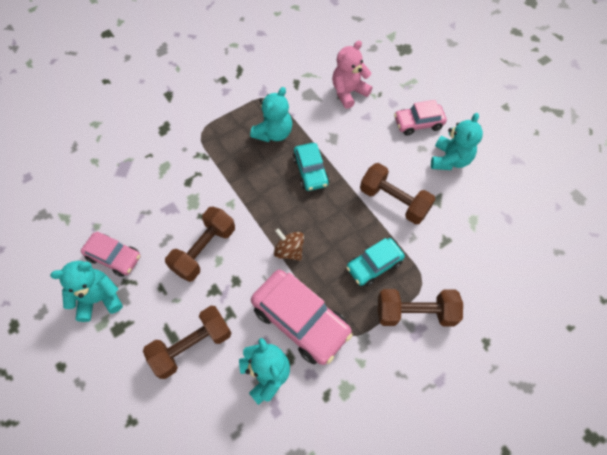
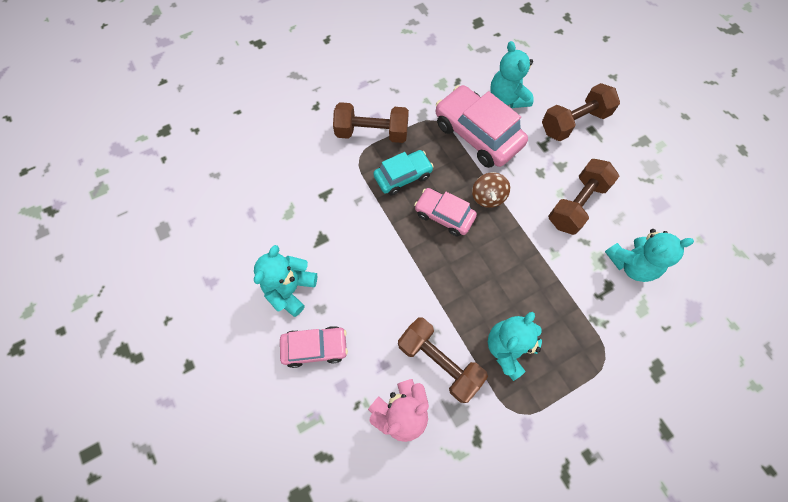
camera: 175 degrees left, 5 degrees up
turquoise teddy bear [50,261,123,322] -> turquoise teddy bear moved to [605,229,694,282]
pink car [81,231,141,277] -> pink car moved to [414,188,477,237]
brown spinning top [274,228,304,261] -> brown spinning top turned 45 degrees clockwise [472,172,510,208]
turquoise car [293,143,329,191] -> none
brown dumbbell [360,163,435,225] -> brown dumbbell moved to [398,317,488,403]

